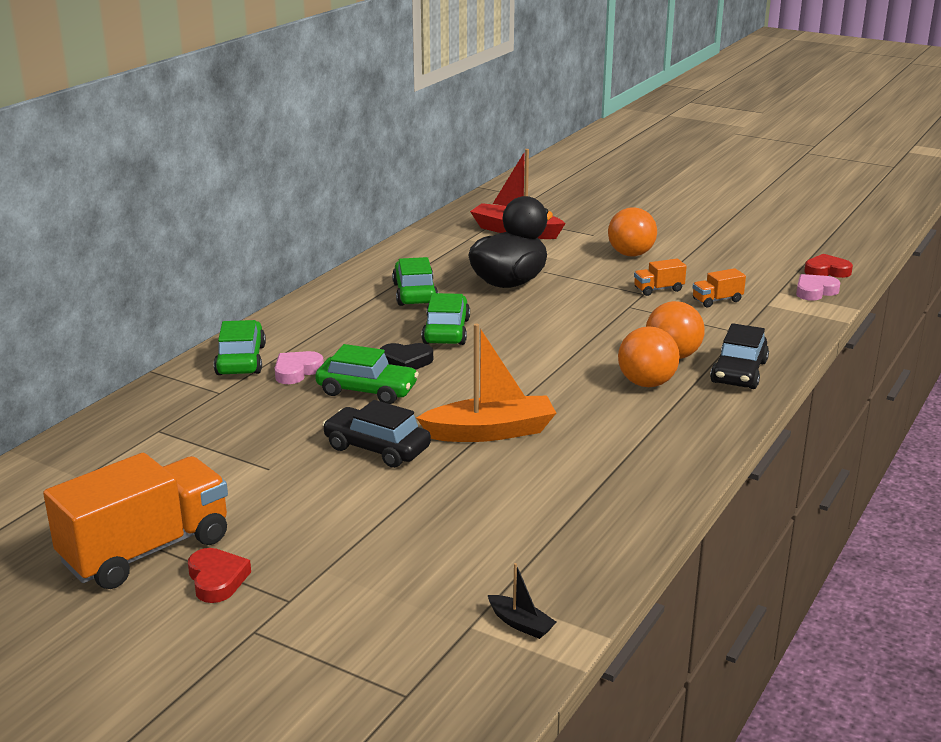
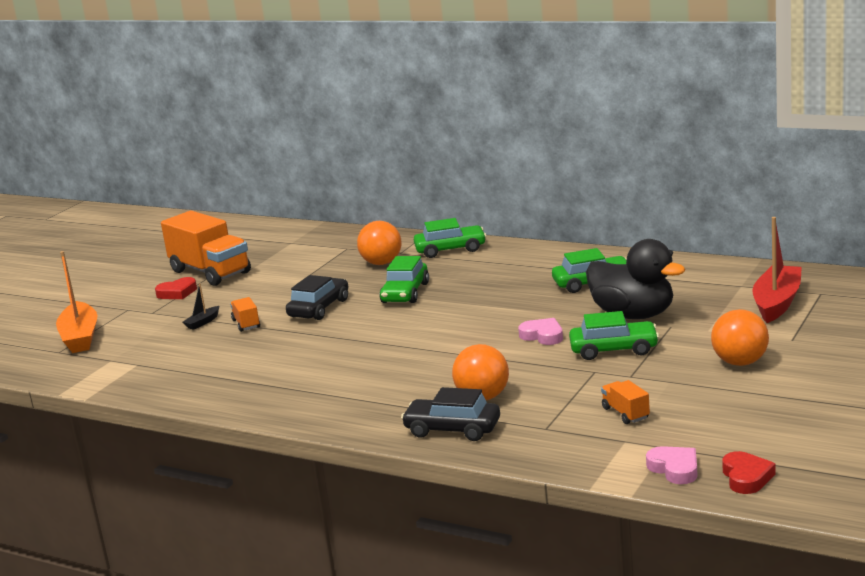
camera: 90 degrees right, 5 degrees down
pink heart [275,351,324,384] -> pink heart moved to [518,318,563,345]
black heart [380,343,433,370] -> none
orange boat [417,324,556,442] -> orange boat moved to [56,251,97,353]
green car [422,293,470,345] -> green car moved to [569,311,659,360]
black boat [488,563,556,639] -> black boat moved to [183,284,219,330]
orange ball [618,326,680,387] -> orange ball moved to [357,221,401,265]
orange truck [634,259,687,296] -> orange truck moved to [230,297,260,332]

